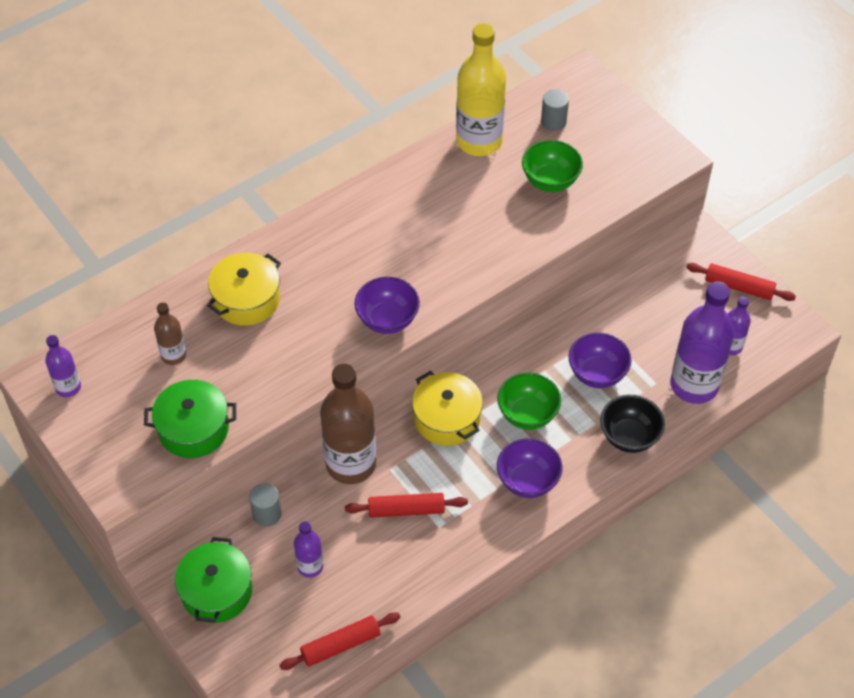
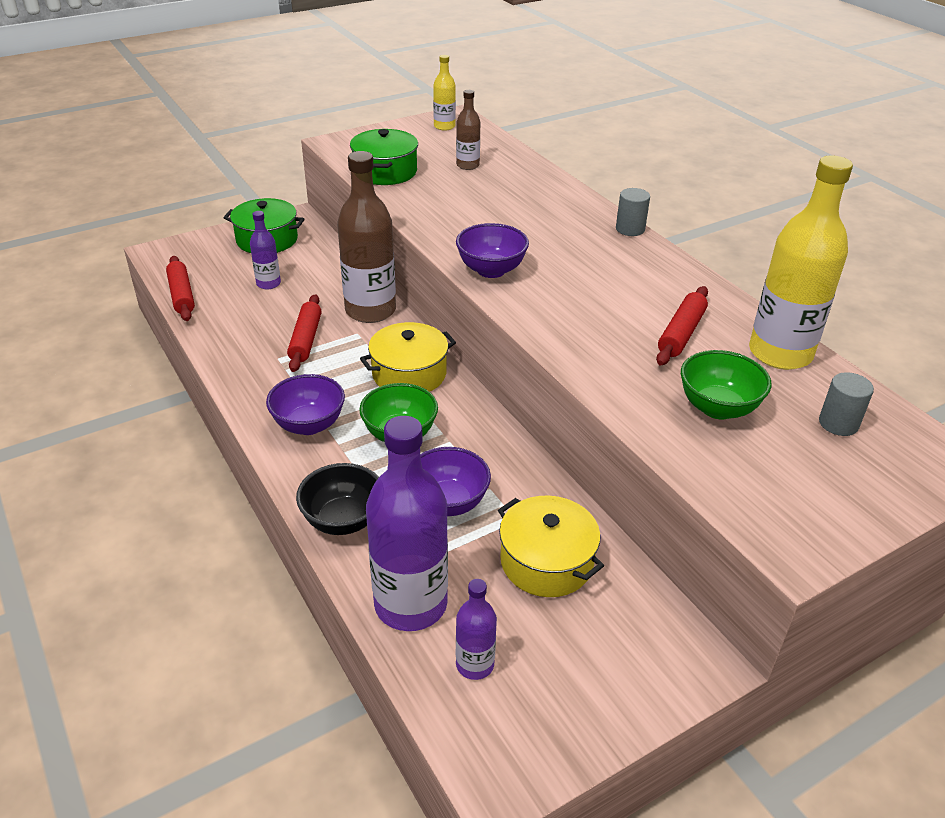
camera: 95 degrees right, 15 degrees down
purple bottle [45,335,81,397] -> yellow bottle [433,55,456,130]
yellow pot [207,253,281,326] -> yellow pot moved to [498,496,604,597]
grey cylinder [249,483,282,527] -> grey cylinder moved to [616,188,650,236]
red rolling pin [686,263,796,301] -> red rolling pin moved to [656,286,708,366]

